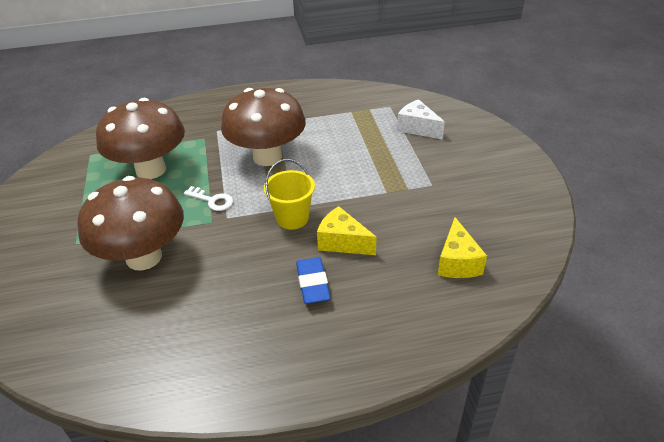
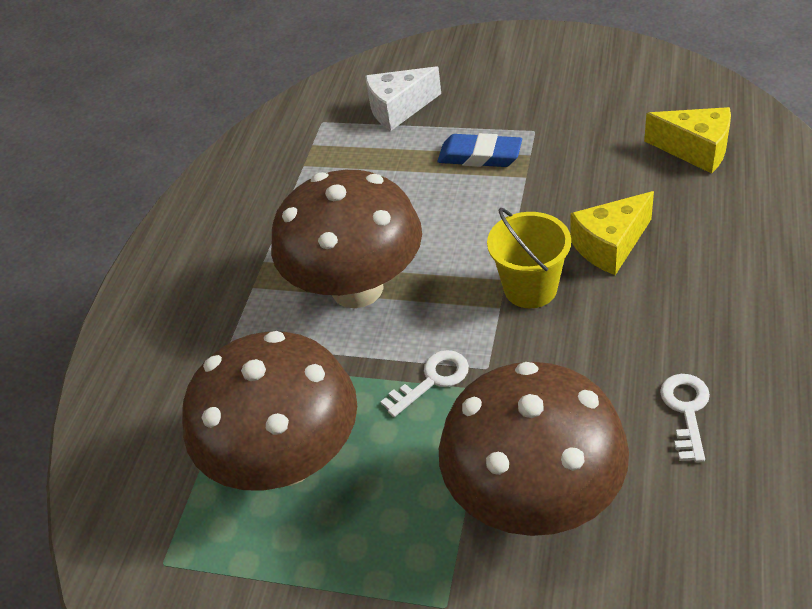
camera: 60 degrees left, 5 degrees up
blue eraser [296,257,331,304] -> blue eraser moved to [438,133,522,167]
none -> white key [660,374,710,462]

